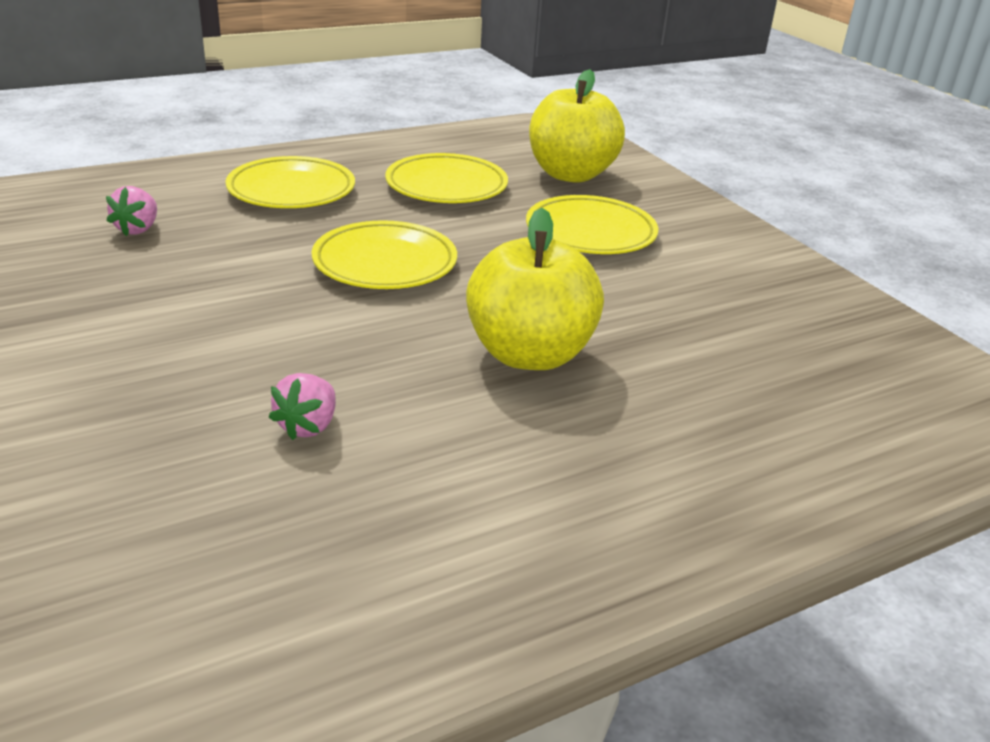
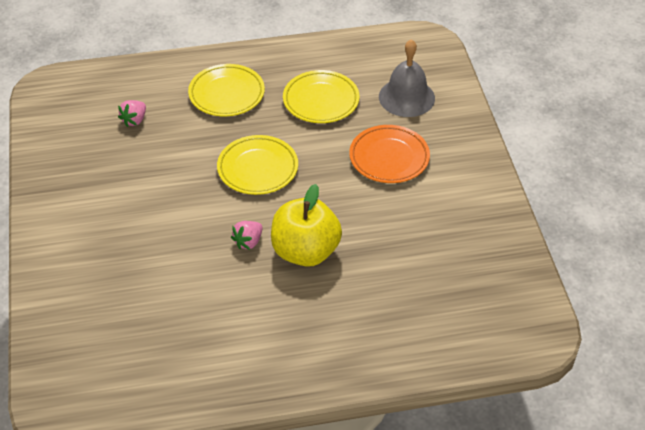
camera: 20 degrees right, 15 degrees up
pink strawberry [269,373,336,440] -> pink strawberry moved to [231,221,263,250]
yellow plate [526,195,659,254] -> orange plate [349,125,430,183]
yellow apple [529,69,625,183] -> grey bell [379,39,435,117]

